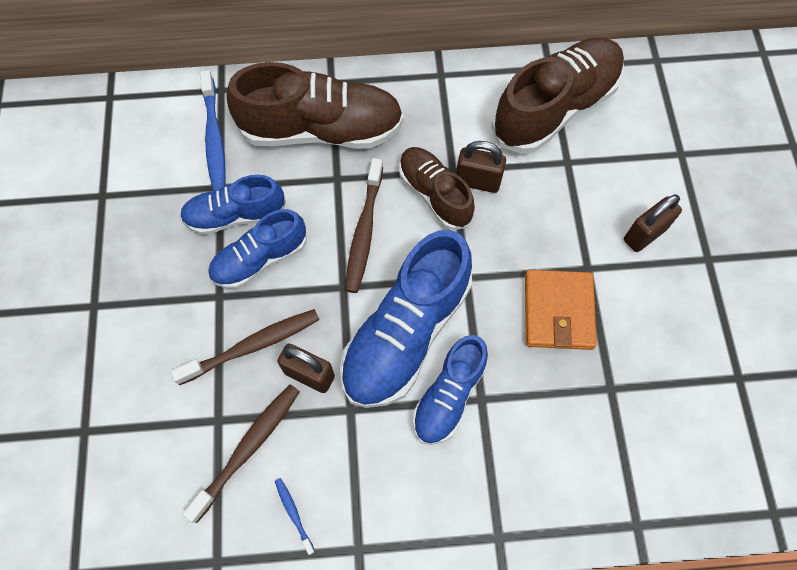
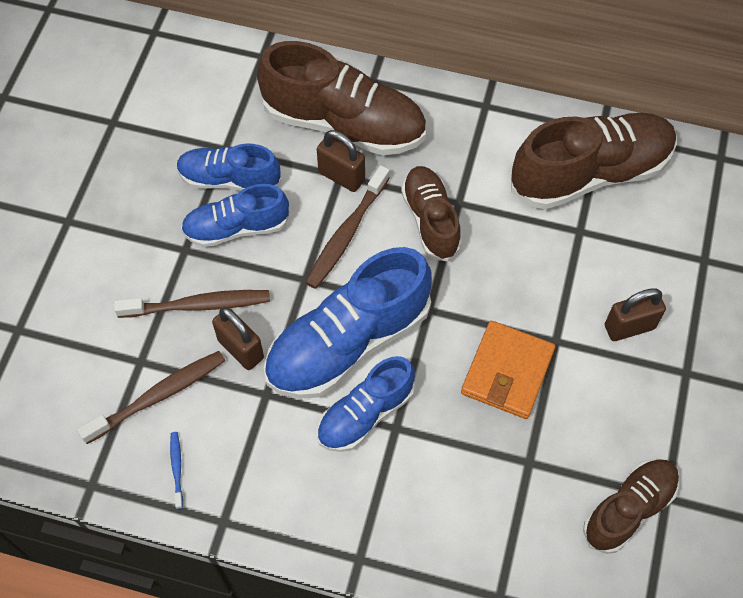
camera: 20 degrees right, 5 degrees down
blue toothbrush [200,70,226,191] -> none
brown padlock [456,141,506,193] -> brown padlock moved to [317,130,365,192]
none -> brown shoe [583,459,679,554]

